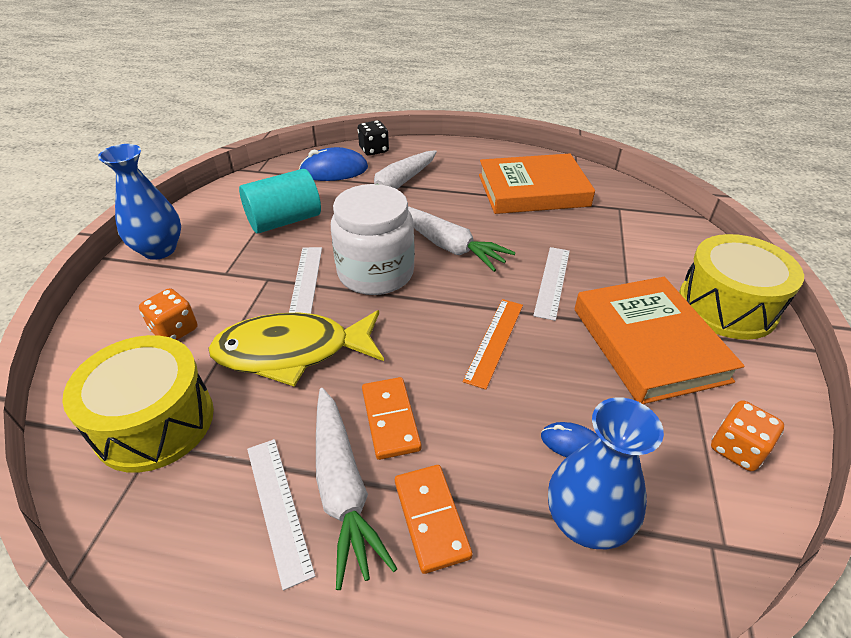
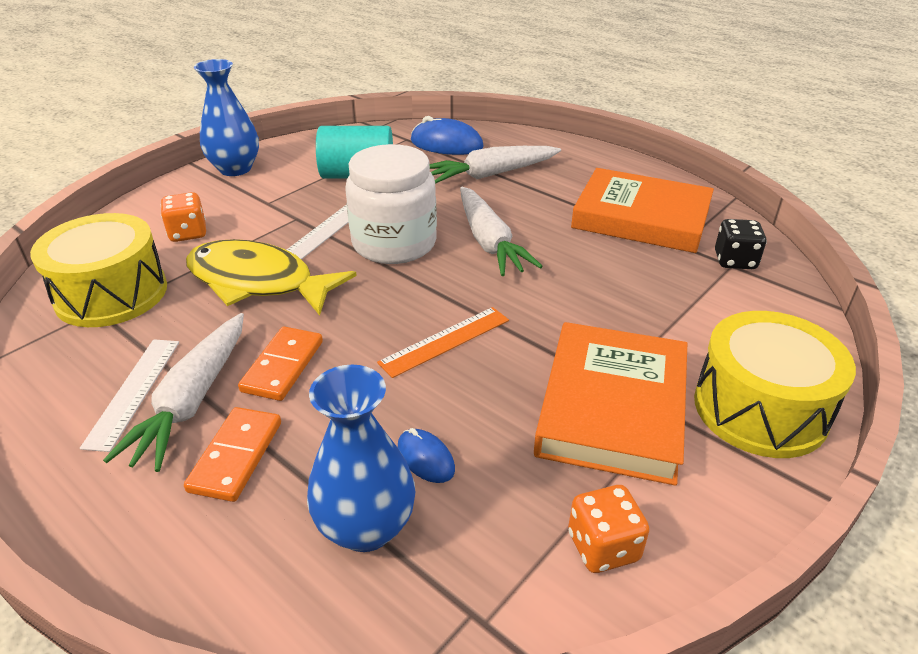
camera: 30 degrees right, 5 degrees down
black dice [357,120,389,156] -> black dice moved to [715,219,767,269]
white ruler [533,247,570,321] -> none

